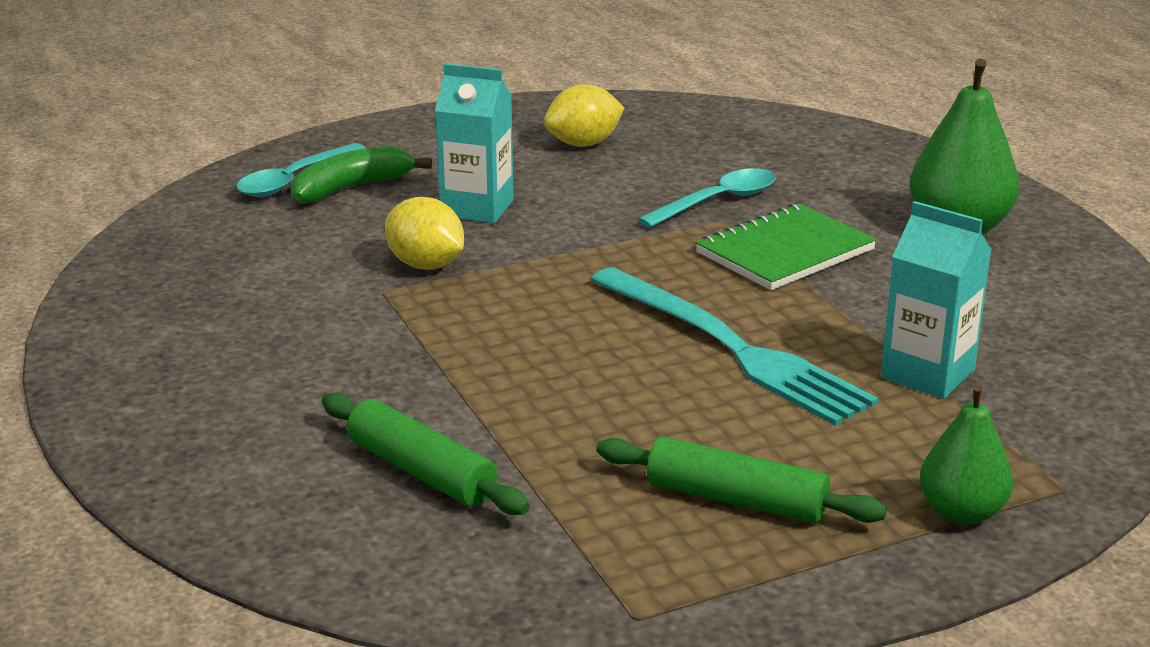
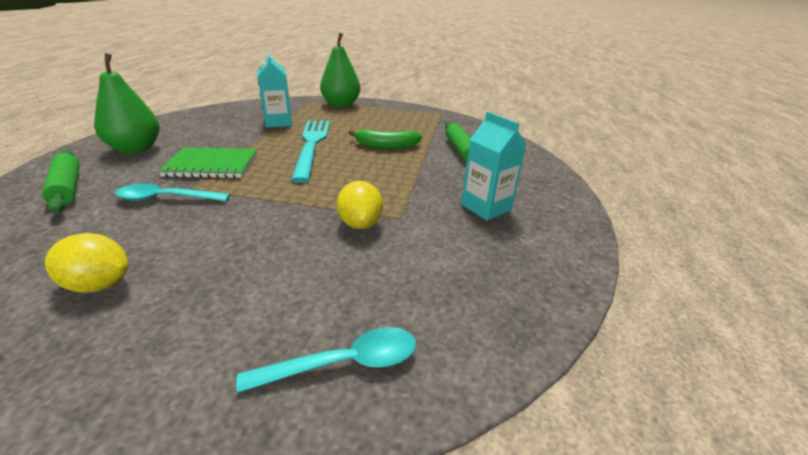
camera: 145 degrees left, 5 degrees up
green banana [291,146,432,203] -> green banana moved to [349,129,422,149]
turquoise carton [435,63,513,223] -> turquoise carton moved to [461,112,527,221]
green rolling pin [596,436,887,523] -> green rolling pin moved to [42,150,80,213]
green pear [920,384,1013,525] -> green pear [320,32,361,107], size x1.59

